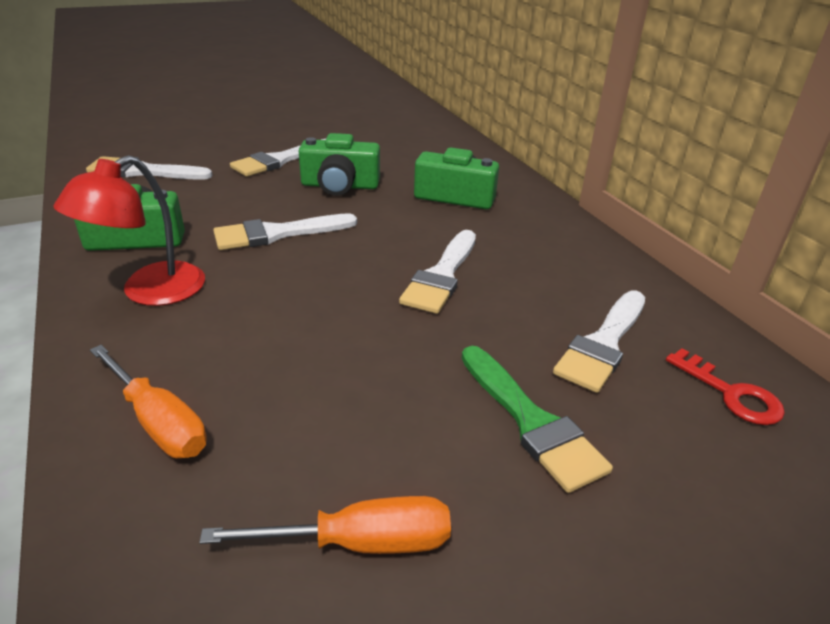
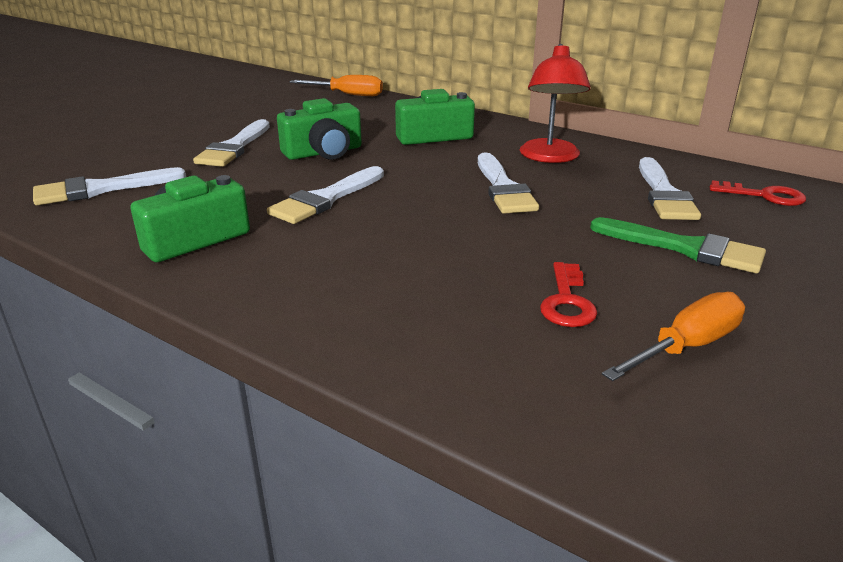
camera: 30 degrees left, 5 degrees down
red lamp [53,155,205,306] -> red lamp moved to [520,44,591,163]
orange screwdriver [90,345,207,458] -> orange screwdriver moved to [290,75,383,96]
none -> red key [540,262,598,327]

